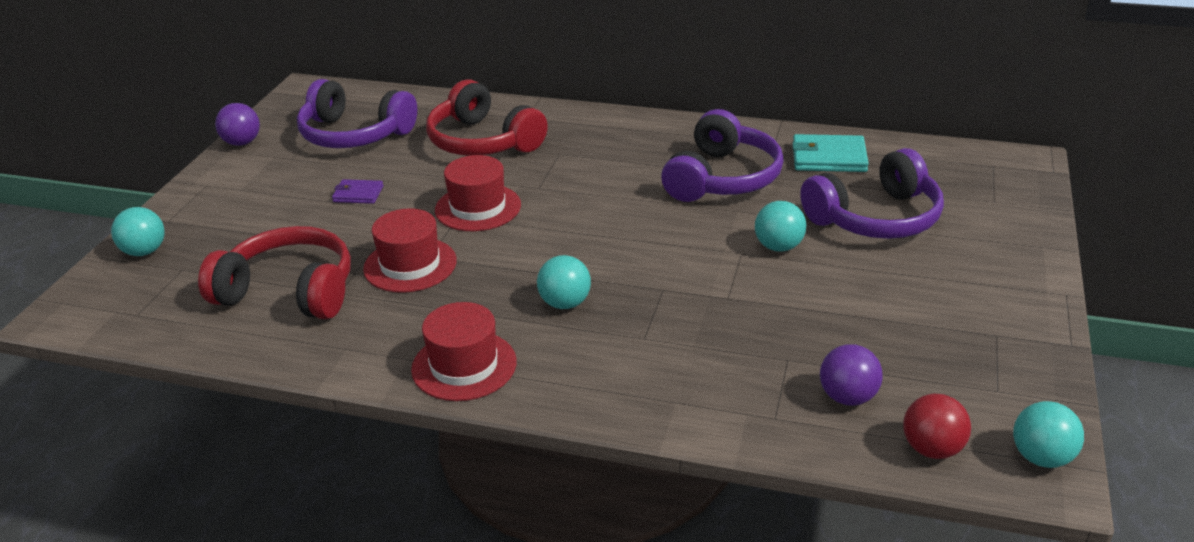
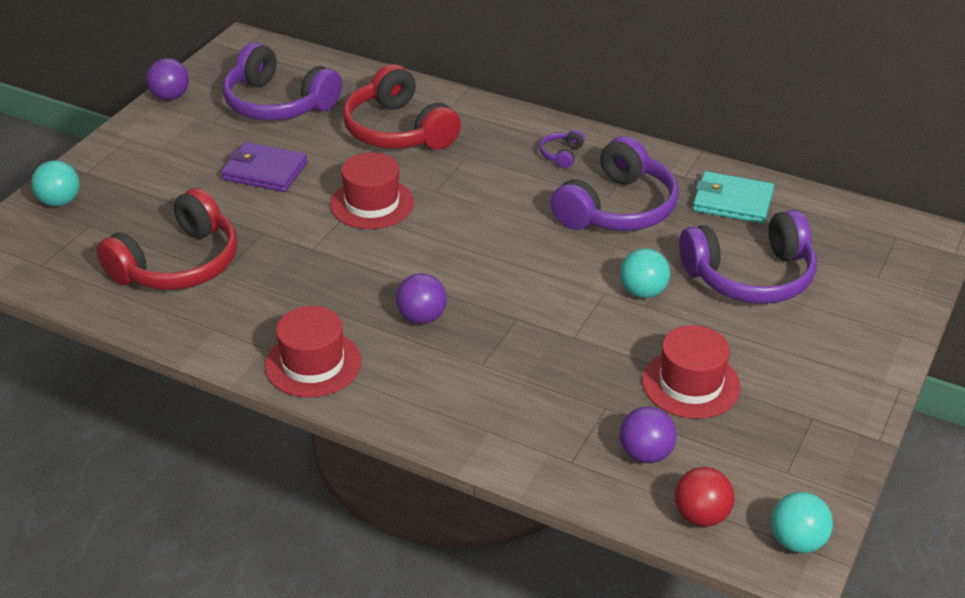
camera: 10 degrees right, 5 degrees up
red headphones [198,226,351,319] -> red headphones turned 105 degrees clockwise [96,188,237,290]
purple wallet [332,179,383,204] -> purple wallet [221,142,308,192], size x1.68
red hat [363,208,457,293] -> red hat moved to [642,325,741,419]
turquoise ball [537,255,591,309] -> purple ball [396,273,447,324]
none -> purple headphones [539,130,585,168]

